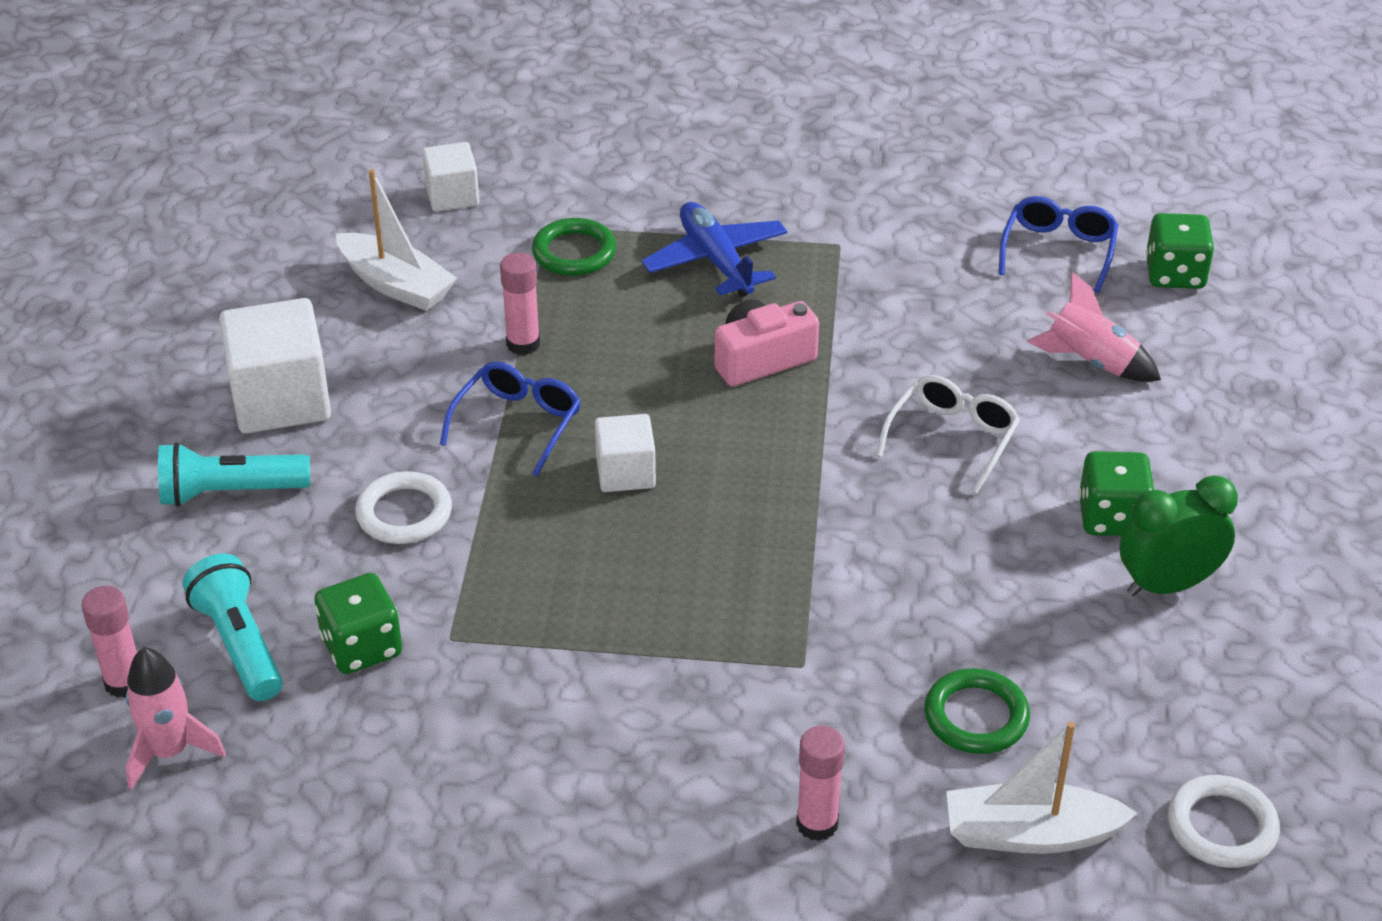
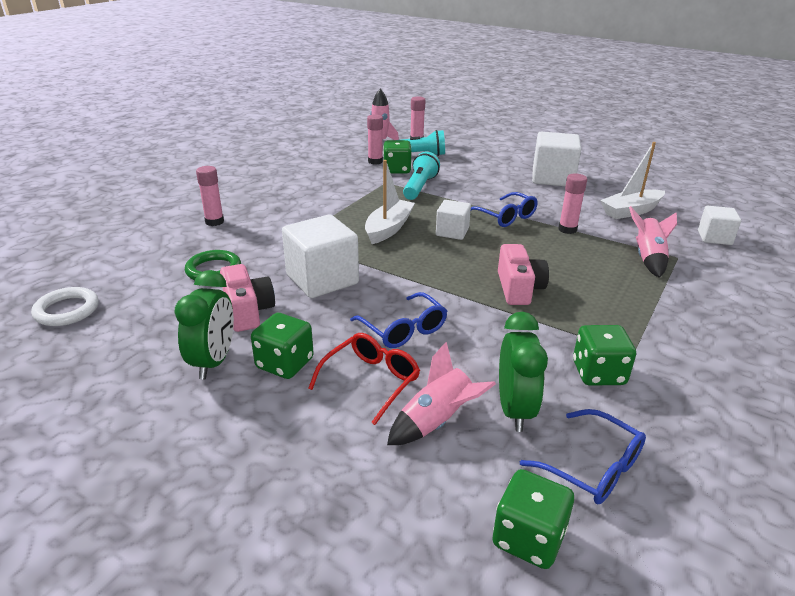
camera: 115 degrees right, 10 degrees down
turquoise flashlight [158,442,310,507] -> turquoise flashlight moved to [403,152,440,200]
white ring [355,471,452,544] -> none
green ring [532,218,617,276] -> pink rocket [629,206,677,278]
blue plane [642,202,787,297] -> none
white glasses [876,375,1020,493] -> blue glasses [350,292,447,348]
white boat [946,722,1138,854] -> white boat moved to [365,160,415,244]
none -> pink camera [220,264,275,332]
none -> white cube [282,214,359,298]
none -> red glasses [308,333,420,425]
none -> pink glue stick [367,114,383,165]
none -> green clock [499,312,548,432]
none -> green dice [573,325,636,386]

